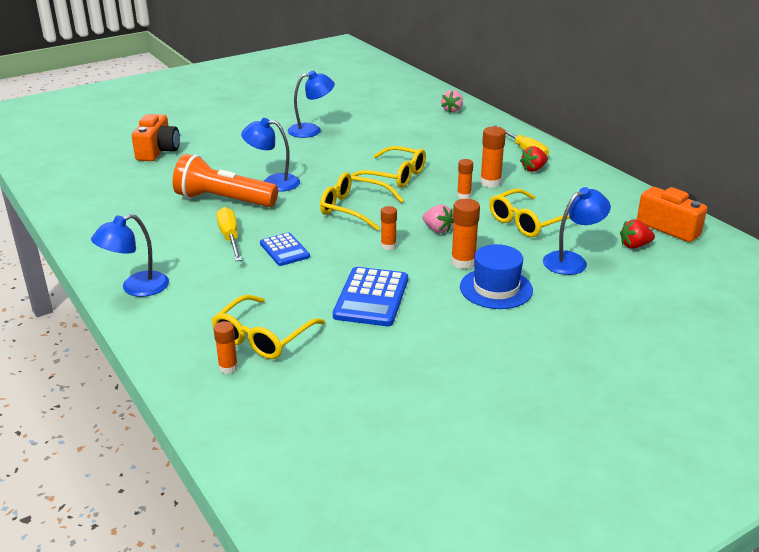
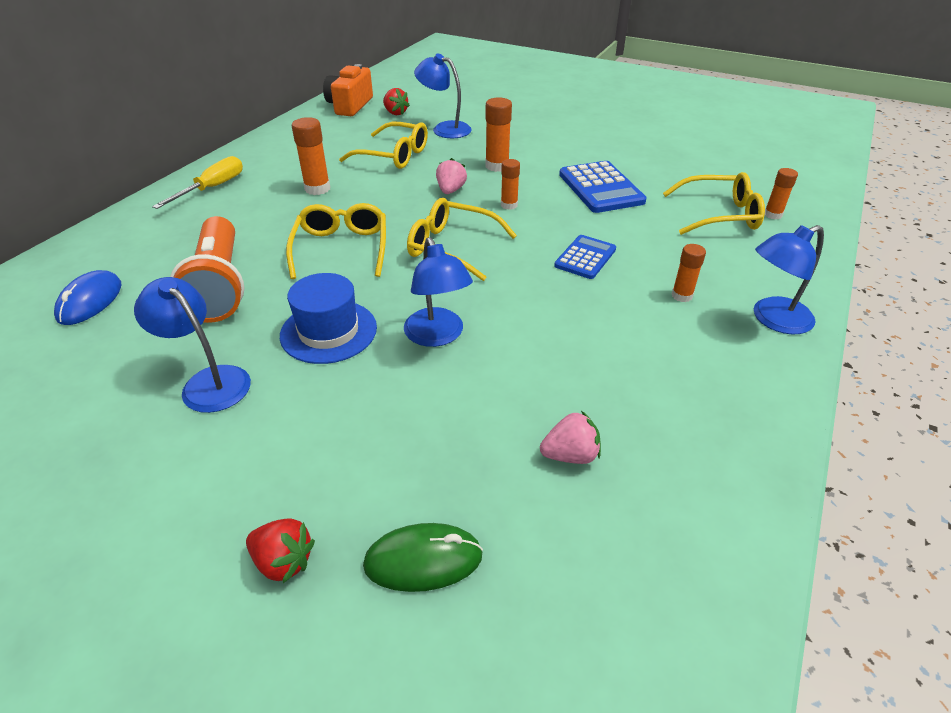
camera: 120 degrees left, 10 degrees up
blue lamp [91,214,169,297] -> blue lamp turned 135 degrees clockwise [754,225,824,334]
orange camera [132,114,180,161] -> green mouse [363,523,483,592]
orange flashlight [173,154,278,207] -> orange flashlight moved to [170,216,244,323]
yellow screwdriver [217,207,242,261] -> none
yellow glasses [320,172,404,231] -> yellow glasses turned 120 degrees clockwise [407,198,517,281]
blue calculator [333,267,408,326] -> blue calculator turned 90 degrees clockwise [559,161,647,213]
pink strawberry [441,90,463,112] -> pink strawberry moved to [540,411,601,464]
orange glue stick [457,159,473,199] -> orange glue stick moved to [672,244,706,302]
blue hat [460,244,533,309] -> blue hat moved to [280,273,377,364]
red strawberry [520,146,548,172] -> red strawberry moved to [246,518,315,583]
none -> blue mouse [54,270,121,325]

